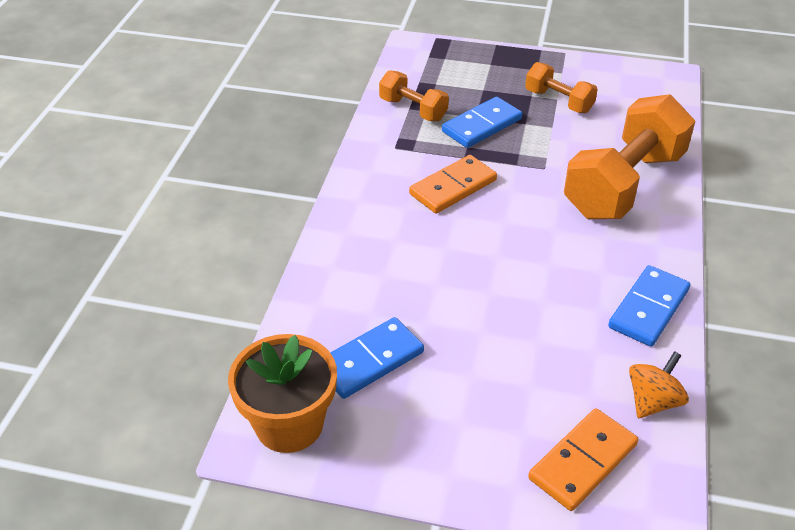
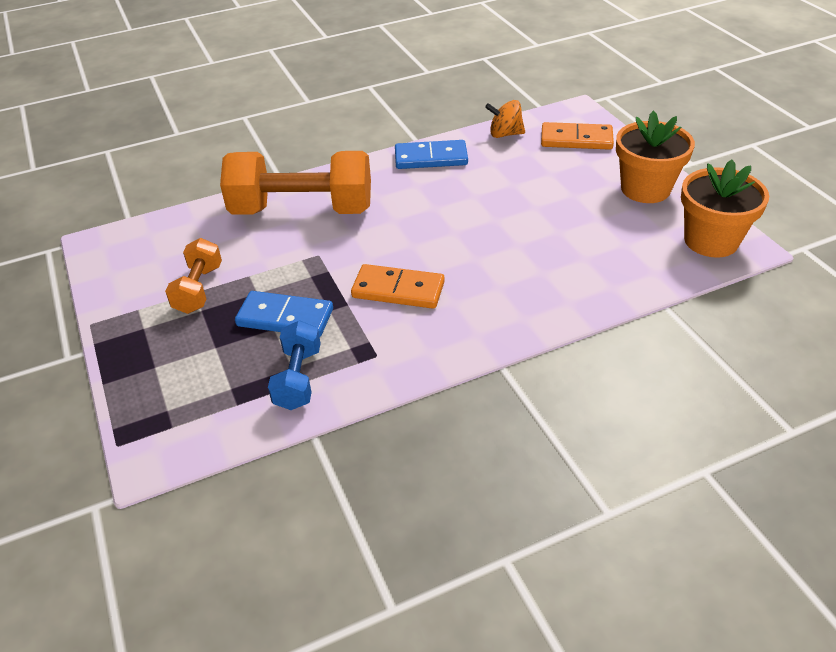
camera: 125 degrees left, 0 degrees up
blue domino [330,317,424,399] -> none
orange dumbbell [379,70,449,121] -> blue dumbbell [268,320,321,410]
none -> orange flower pot [616,111,695,203]

